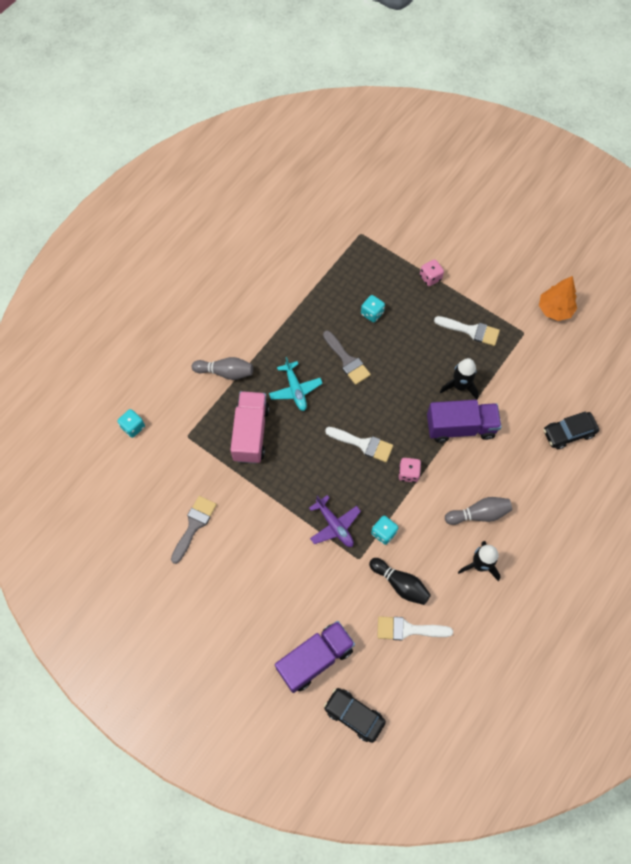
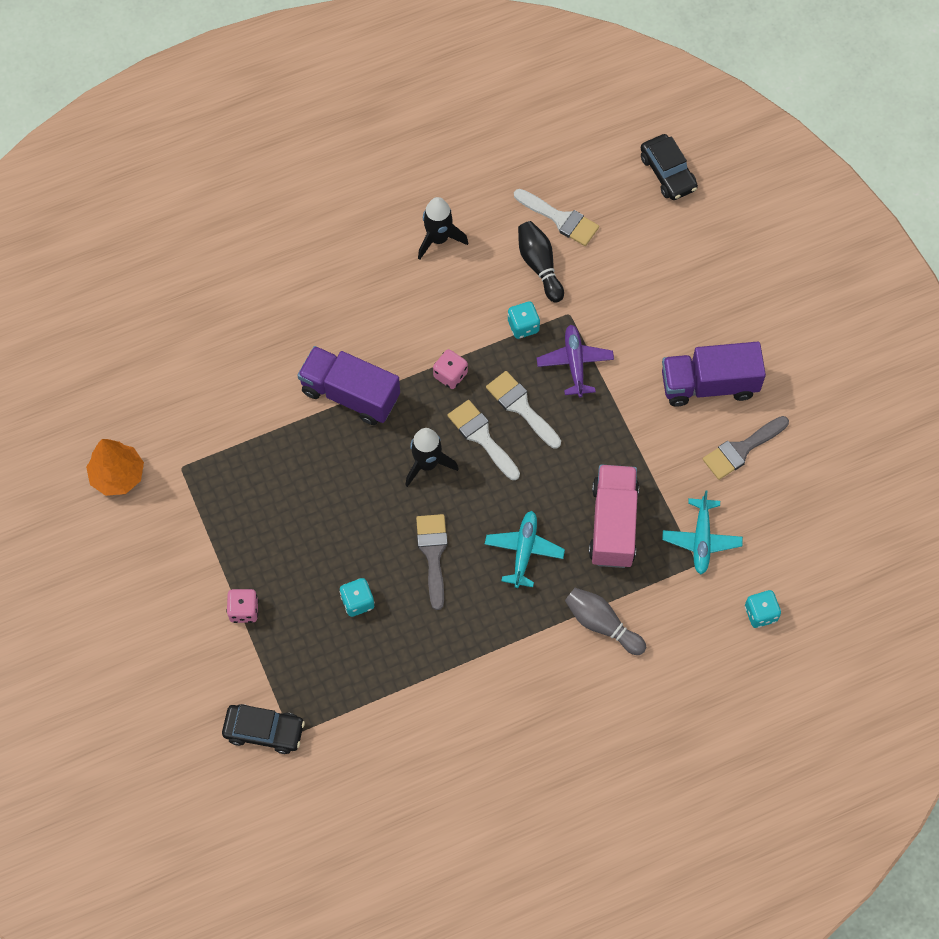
camera: 150 degrees left, 0 degrees up
pink truck [230,391,269,464] -> pink truck turned 150 degrees clockwise [589,464,639,568]
purple truck [275,621,355,693] -> purple truck moved to [662,342,766,407]
white brush [434,316,500,346] -> white brush moved to [486,371,561,449]
black rocket [440,358,479,400] -> black rocket moved to [406,428,459,487]
grey bowling pin [445,497,512,525] -> none
black car [544,411,599,449] -> black car moved to [222,704,305,754]
none -> turquoise plane [662,490,743,574]

